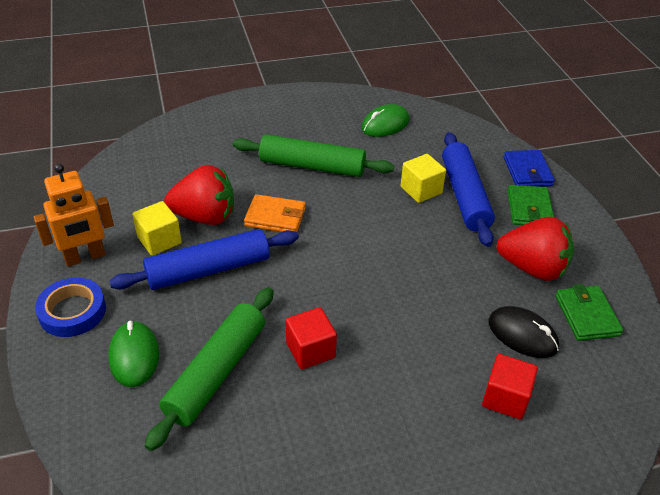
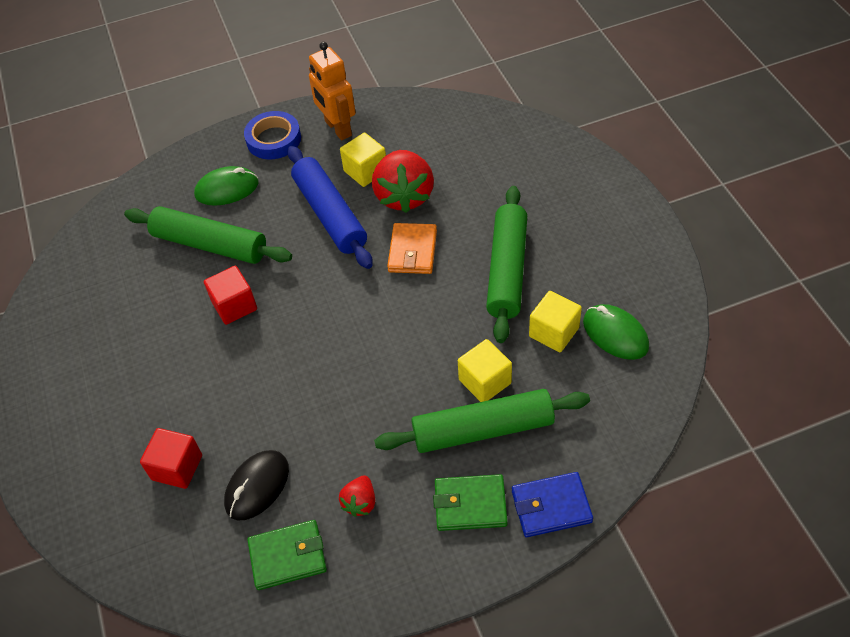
camera: 90 degrees right, 10 degrees up
blue rolling pin [442,132,495,247] -> green rolling pin [374,389,590,453]
red strawberry [497,217,574,281] -> red strawberry [339,475,375,517], size x0.49
none -> yellow cube [529,291,582,352]

